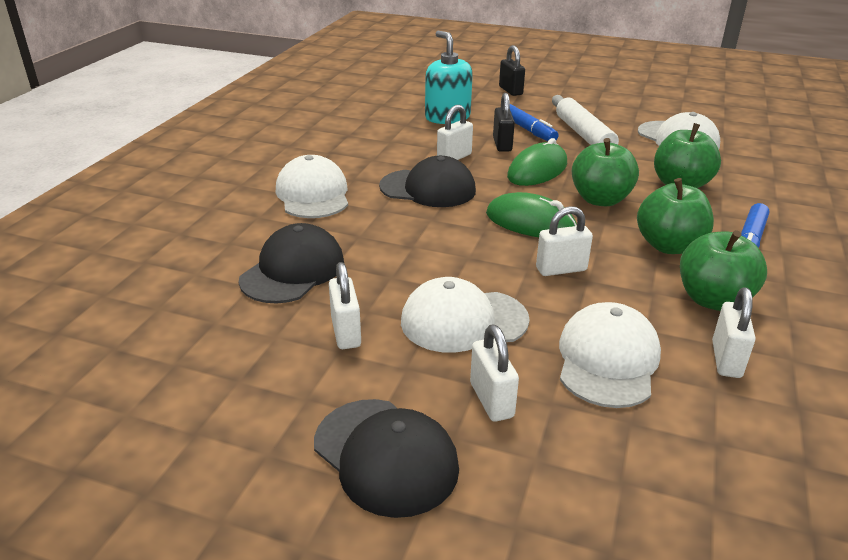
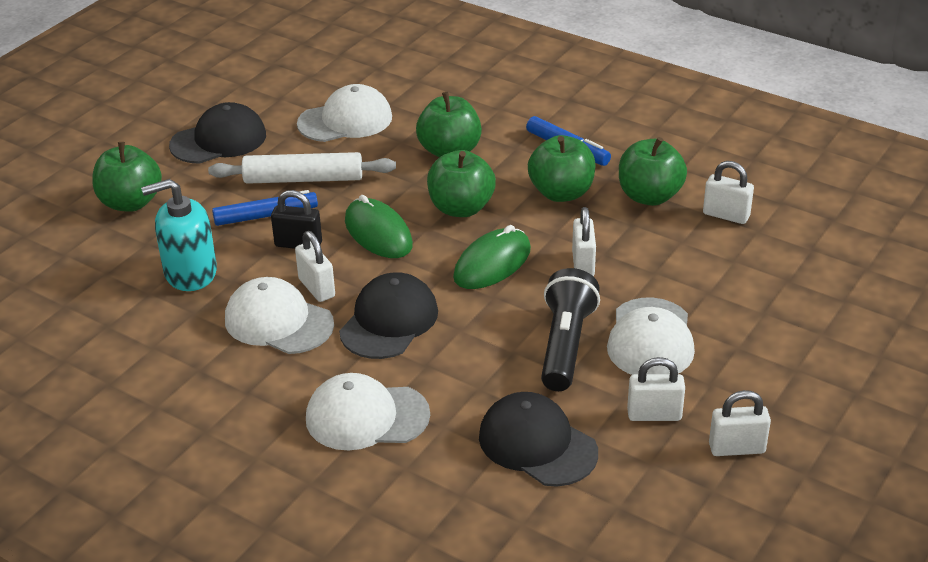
camera: 75 degrees left, 5 degrees up
black cap [314,399,459,518] -> black cap moved to [169,102,266,164]
white padlock [470,324,519,422] -> white padlock moved to [709,390,771,456]
black padlock [499,45,525,96] -> green apple [92,142,162,212]
white cap [559,302,661,408] -> white cap moved to [225,277,334,354]
none -> black flashlight [541,268,600,391]

